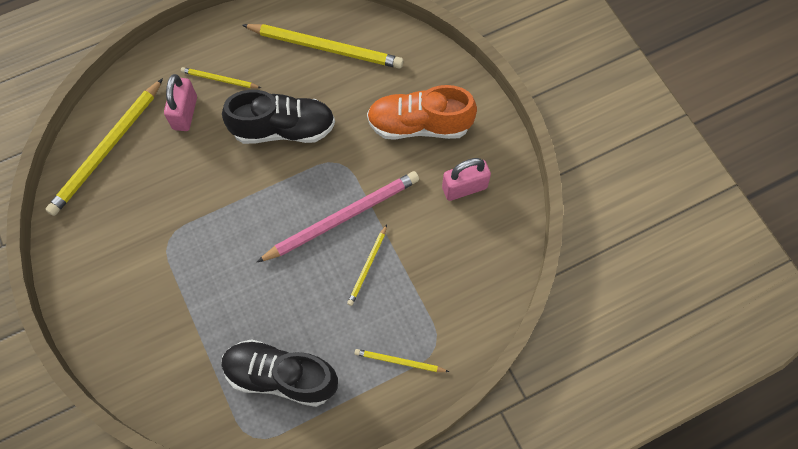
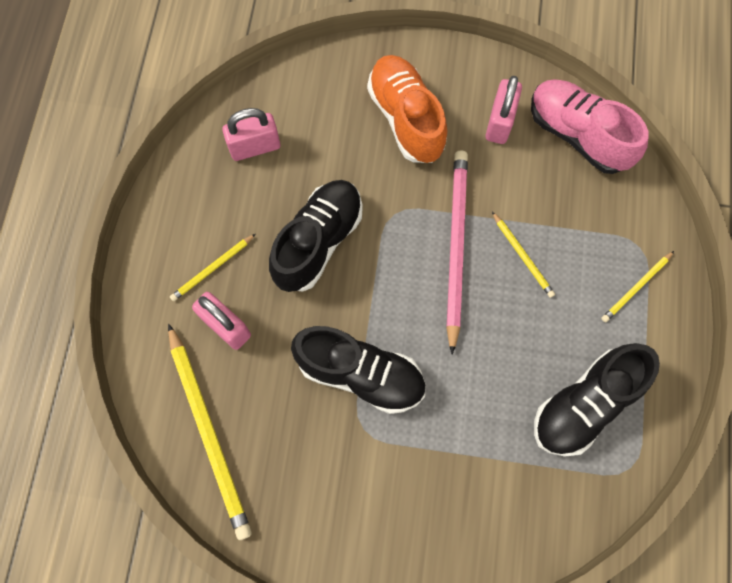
camera: 55 degrees left, 5 degrees up
yellow pencil [242,24,404,69] -> pink padlock [222,108,280,161]
orange shoe [367,85,477,140] -> orange shoe turned 120 degrees clockwise [367,55,447,163]
none -> black shoe [291,326,426,414]
none -> pink shoe [531,79,649,174]

